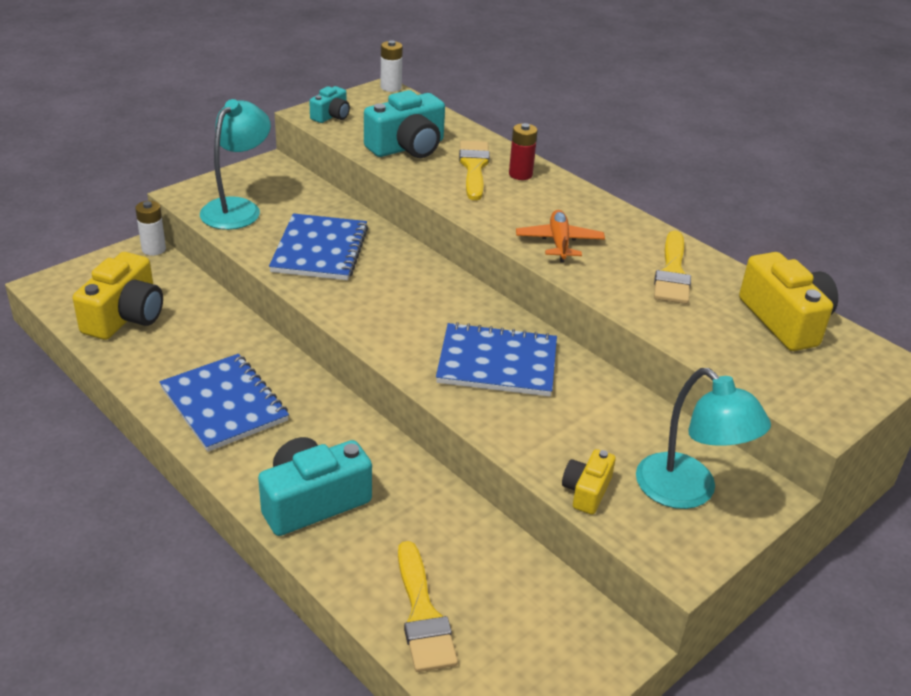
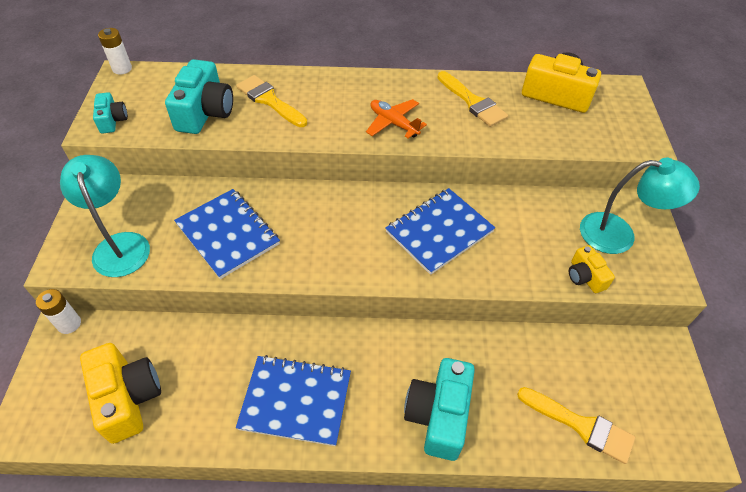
camera: 45 degrees left, 15 degrees up
red battery [509,123,538,180] -> none

